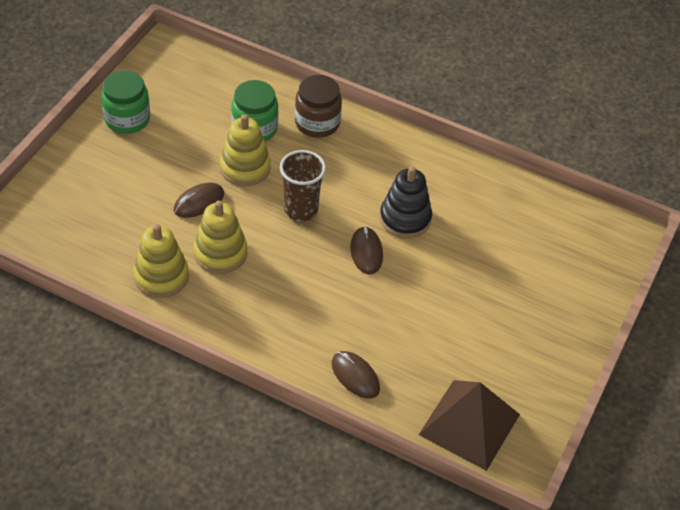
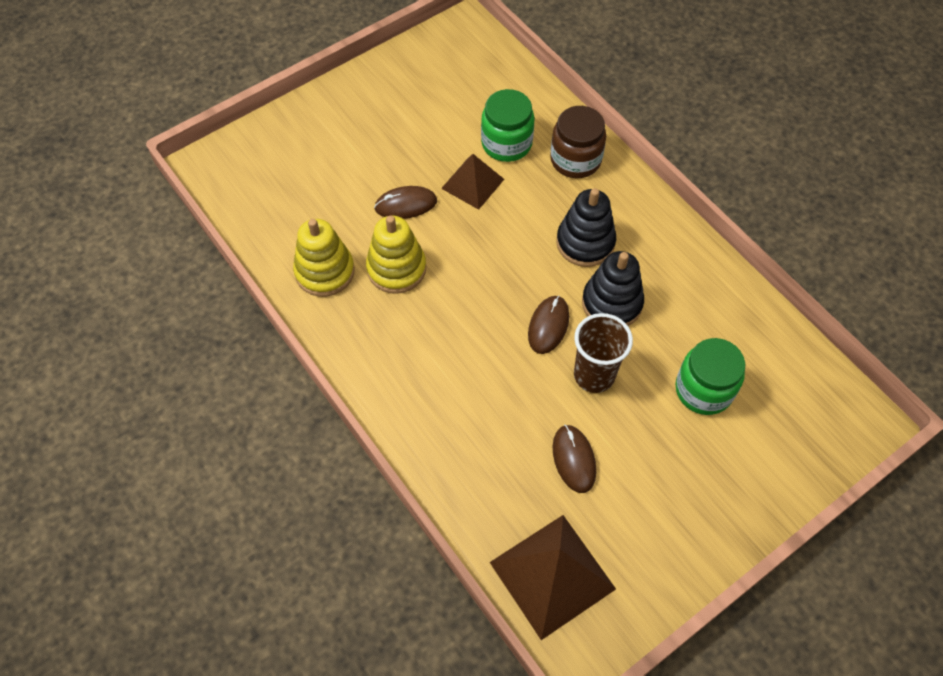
camera: 30 degrees right, 10 degrees up
green jar [101,70,150,134] -> green jar moved to [675,338,745,415]
yellow stacking toy [220,114,271,186] -> brown pyramid [441,154,504,210]
brown cup [280,150,326,222] -> brown cup moved to [574,313,633,393]
brown mouse [332,351,380,399] -> brown mouse moved to [553,425,596,493]
none -> black stacking toy [556,188,616,267]

